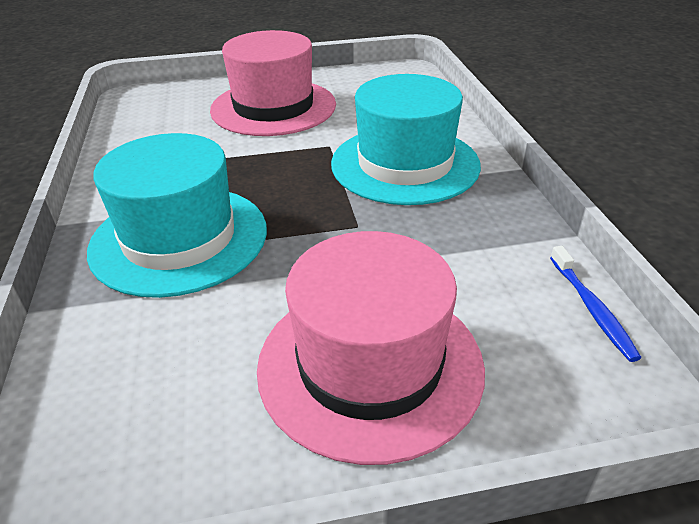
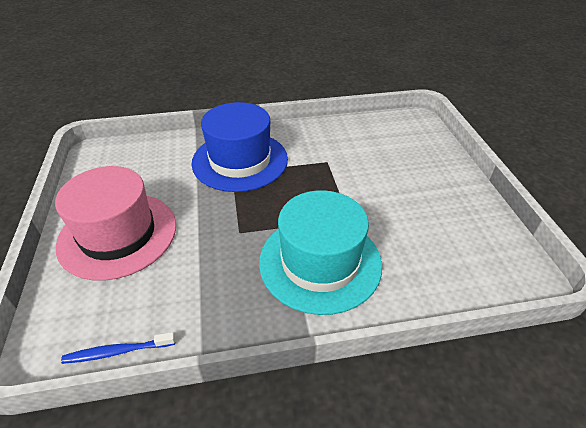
camera: 90 degrees right, 5 degrees up
turquoise hat [87,133,267,298] -> blue hat [191,102,288,192]
pink hat [210,30,336,136] -> none

